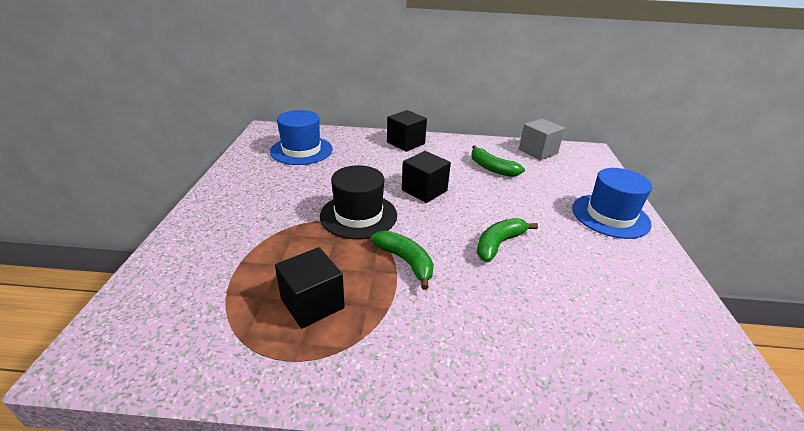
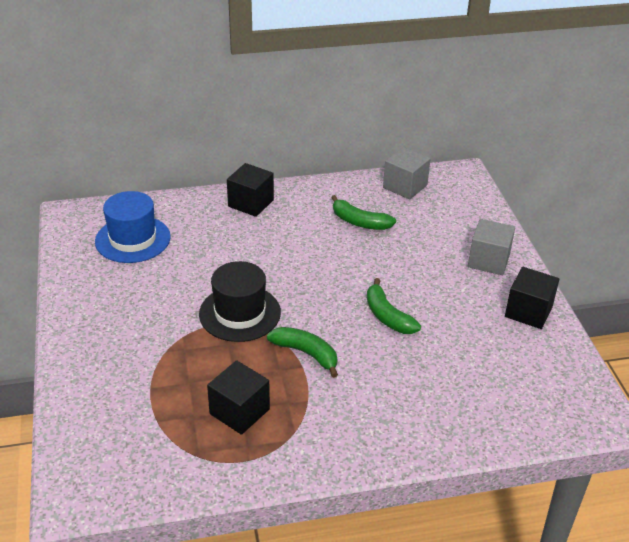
camera: 15 degrees left, 5 degrees up
black cube [402,151,451,203] -> black cube moved to [505,267,560,329]
green banana [477,218,538,262] -> green banana turned 60 degrees counterclockwise [367,278,421,334]
blue hat [572,168,652,239] -> grey cube [468,219,515,275]

